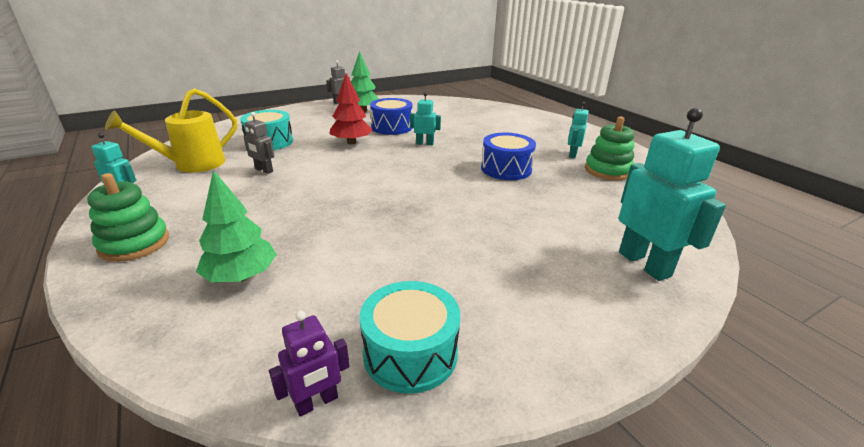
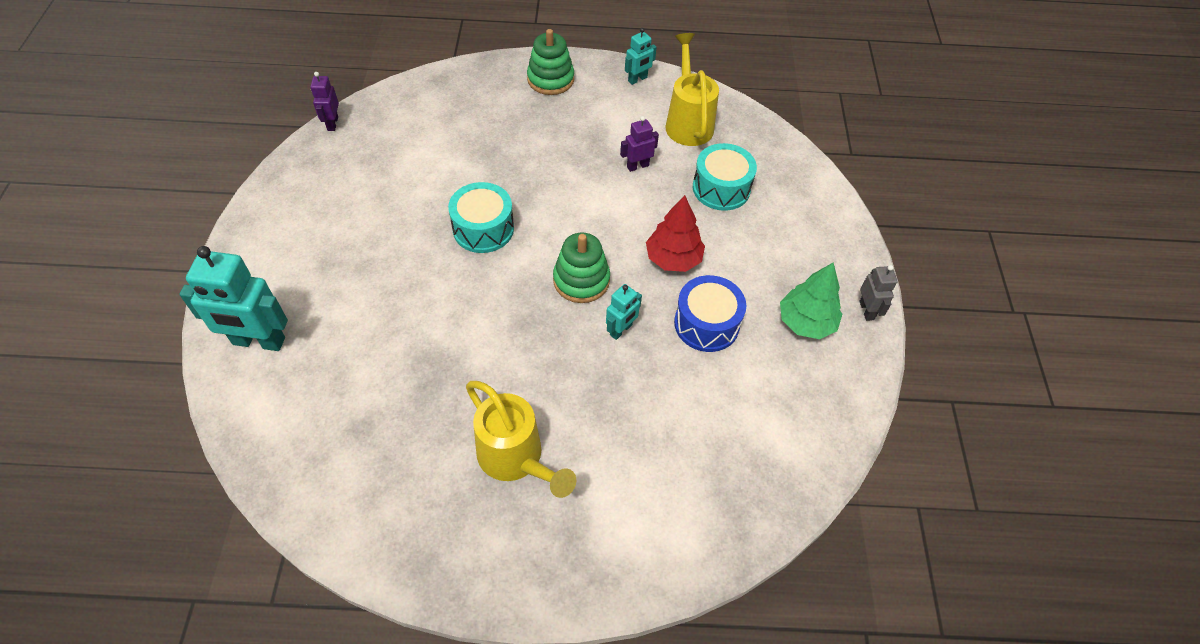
camera: 120 degrees right, 25 degrees up
green tree [196,170,277,282] -> none
grey robot [244,112,275,174] -> purple robot [620,116,659,172]
turquoise drum [360,281,460,394] -> turquoise drum moved to [448,182,514,253]
blue drum [481,133,536,180] -> none
turquoise robot [568,102,589,158] -> none
green stacking toy [585,116,634,180] -> green stacking toy moved to [553,233,610,303]
none -> yellow watering can [466,381,576,498]

